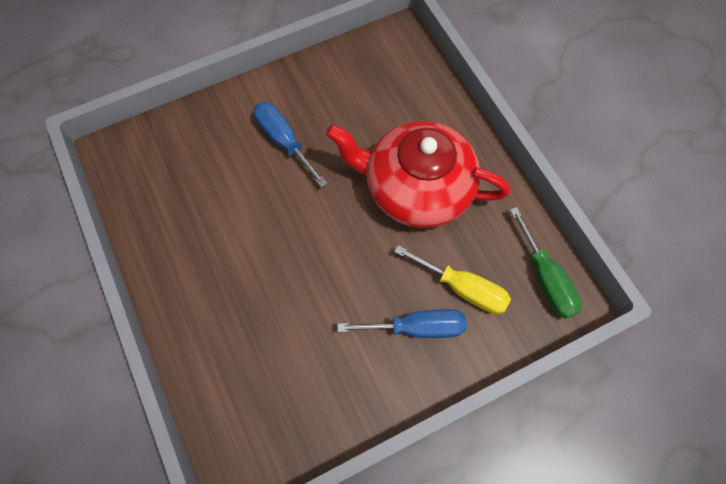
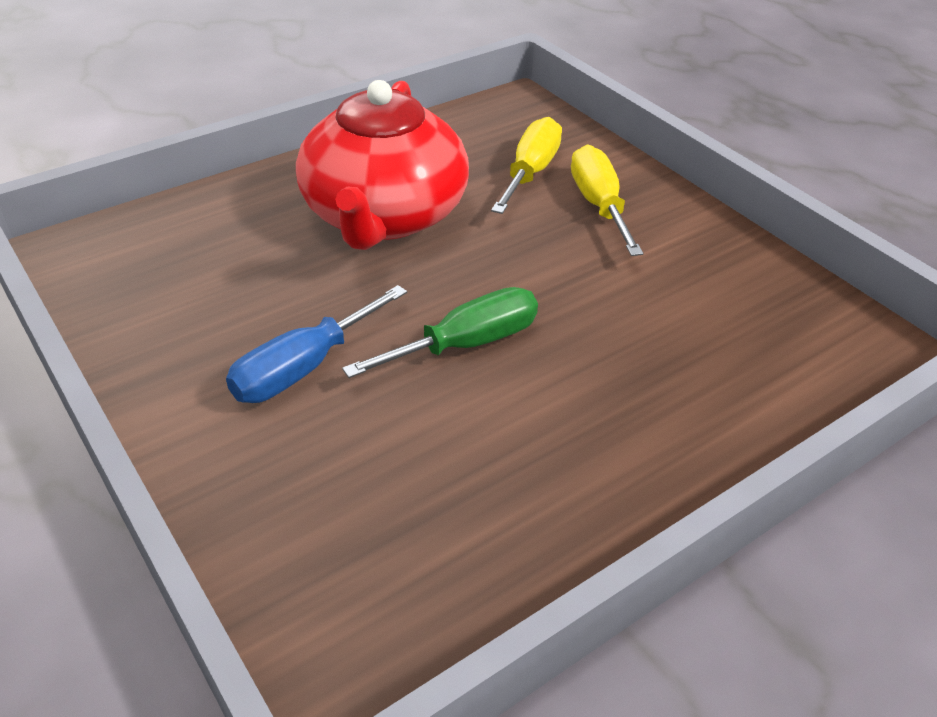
camera: 100 degrees left, 25 degrees down
blue screwdriver [337,309,466,338] -> yellow screwdriver [571,145,643,256]
green screwdriver [510,207,582,319] -> green screwdriver moved to [342,287,538,378]

